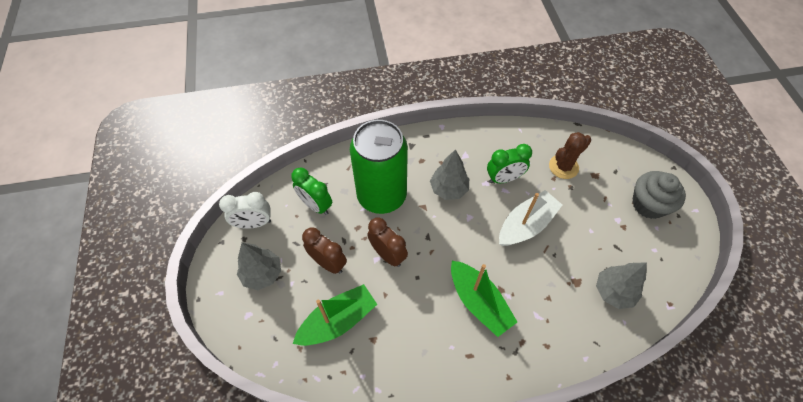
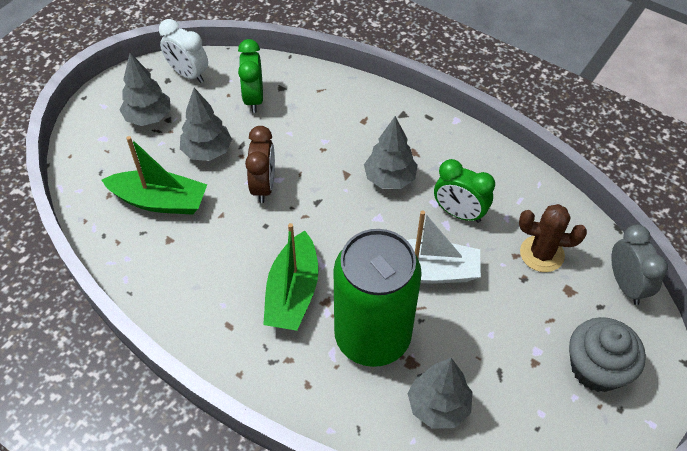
camera: 45 degrees right, 5 degrees down
brown clock [302,227,347,274] -> grey tree [180,88,232,161]
green can [350,120,408,214] -> green can moved to [334,229,422,367]
none -> grey clock [611,224,668,305]

